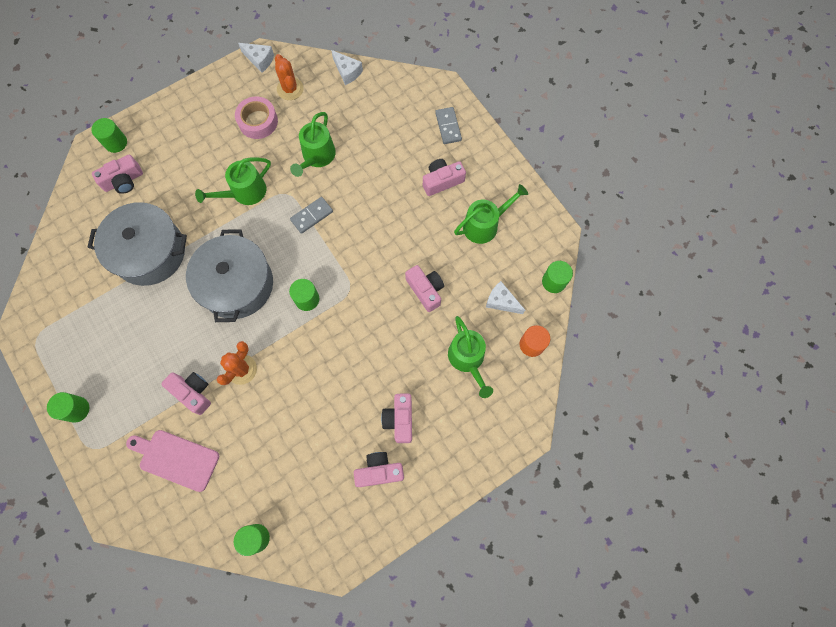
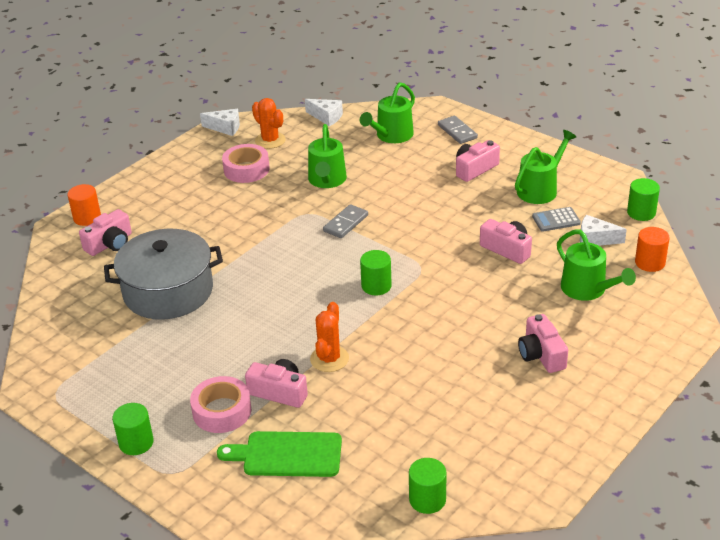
camera: 15 degrees left, 35 degrees down
green cylinder [91,118,127,153] -> orange cylinder [68,184,101,226]
pink cutting board [126,430,219,492] -> green cutting board [217,431,342,477]
grey pot [186,229,273,322] -> none
green watering can [195,157,271,205] -> green watering can moved to [360,82,415,143]
pink camera [354,452,404,487] -> none
none -> pink tape [190,376,251,433]
none -> grey calculator [532,207,581,232]

